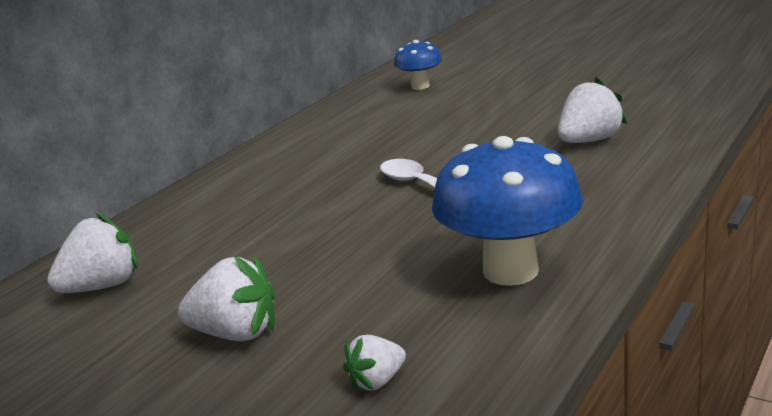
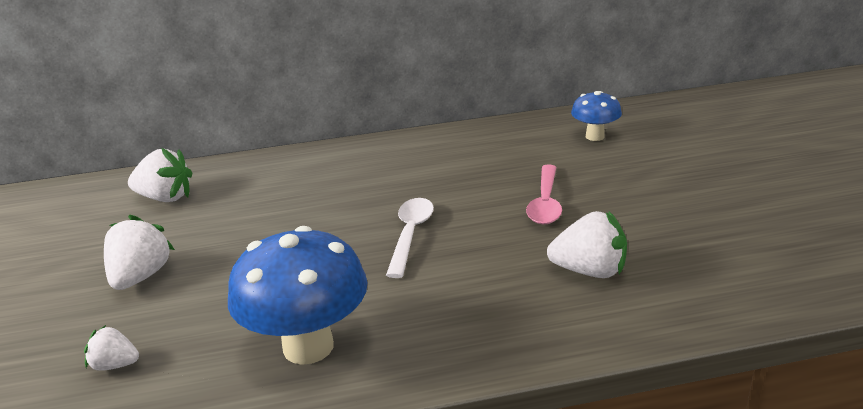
camera: 45 degrees right, 5 degrees up
white strawberry [178,256,275,341] -> white strawberry turned 135 degrees counterclockwise [104,215,175,290]
none -> pink spoon [526,165,562,224]

